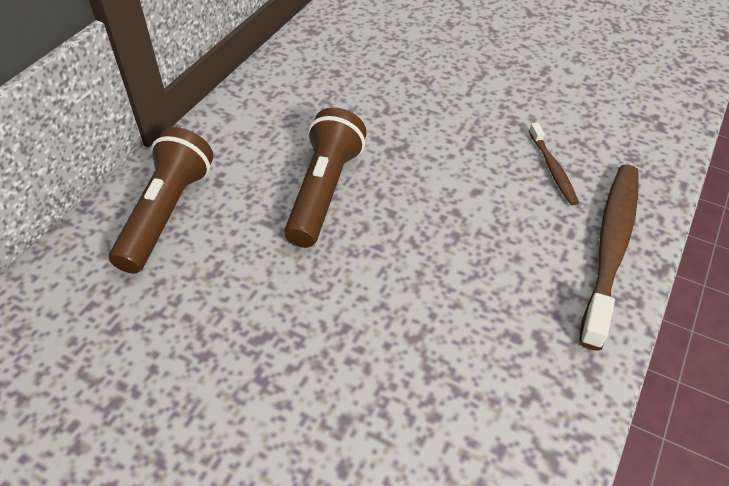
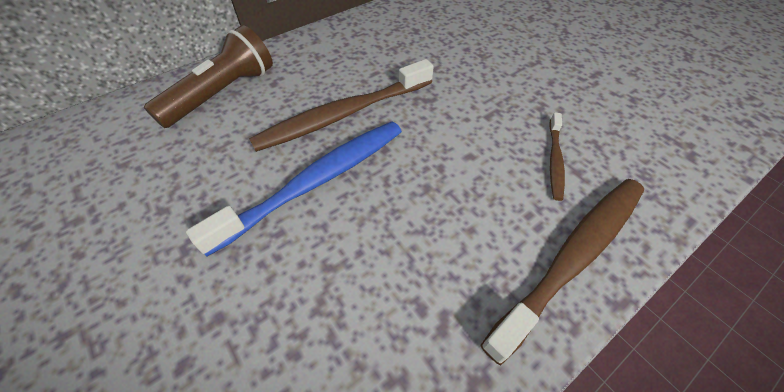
camera: 25 degrees right, 5 degrees up
brown flashlight [284,107,367,248] -> brown toothbrush [249,59,434,152]
none -> blue toothbrush [186,121,402,256]

